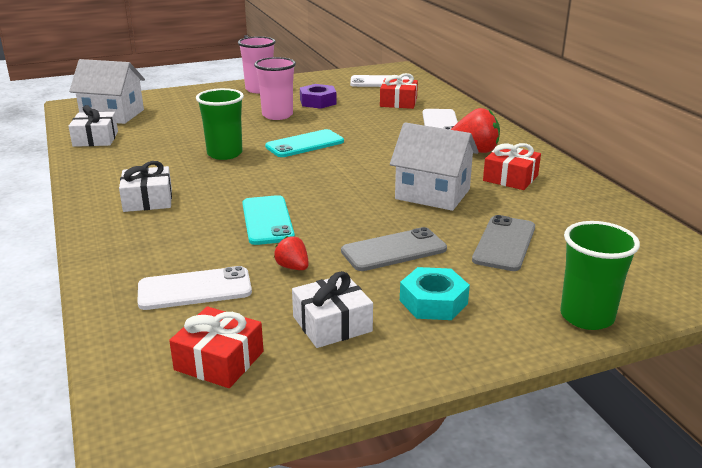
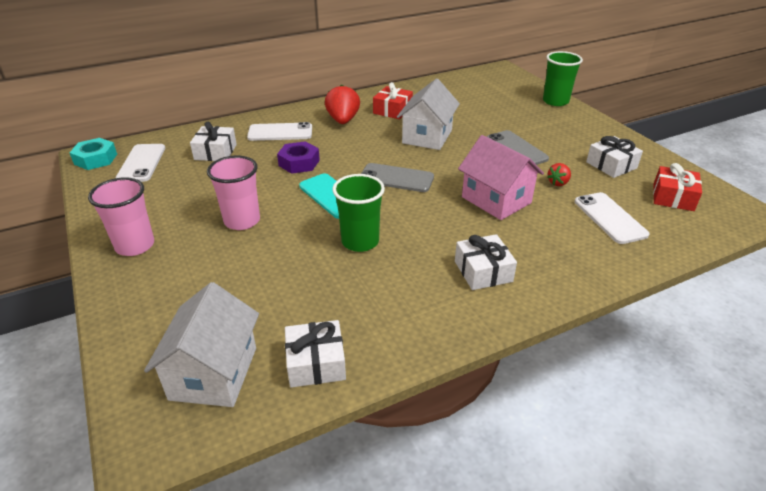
camera: 95 degrees left, 10 degrees up
turquoise phone [242,195,295,245] -> pink house [458,135,544,220]
purple nut [300,84,336,109] -> purple nut moved to [277,141,320,174]
red gift [380,73,418,109] -> white gift [190,121,237,161]
turquoise nut [400,267,470,320] -> turquoise nut moved to [70,138,117,170]
grey phone [472,215,535,271] -> grey phone moved to [361,163,434,192]

